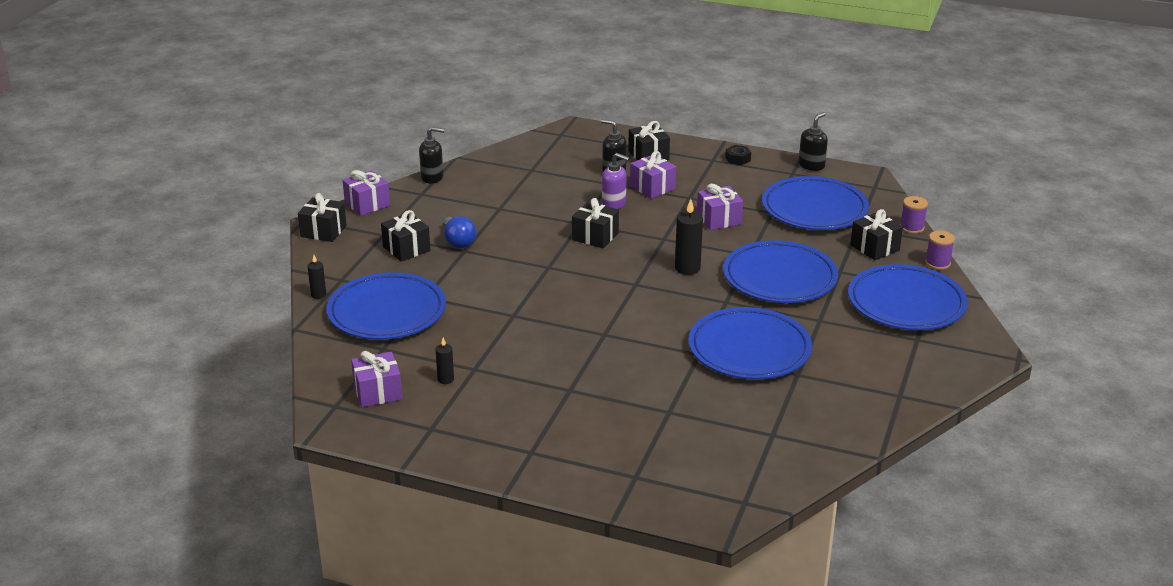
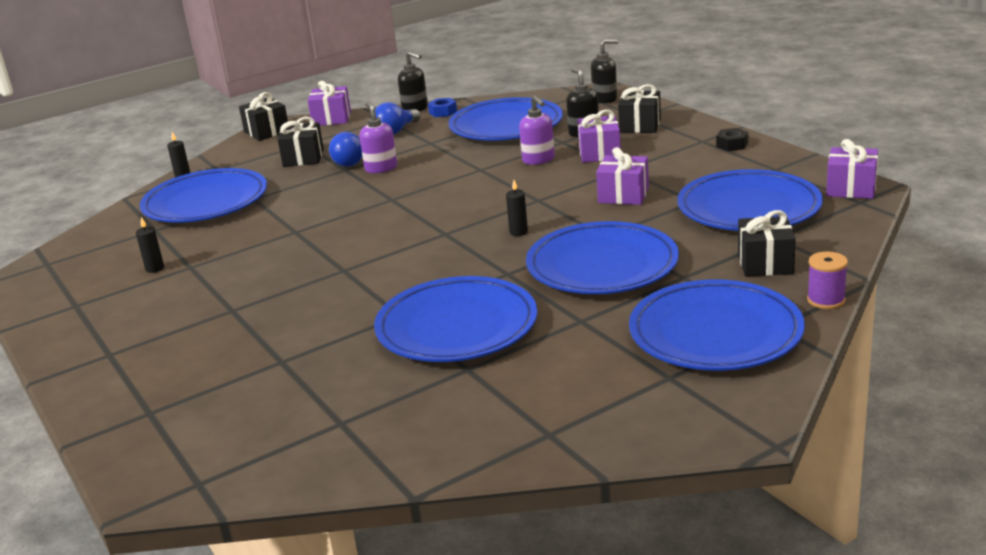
camera: 40 degrees right, 5 degrees down
purple gift [351,351,402,407] -> purple gift moved to [826,139,878,199]
black gift [572,198,619,248] -> none
black candle [675,199,703,275] -> black candle [506,180,528,236], size x0.58
black soap dispenser [799,112,828,171] -> black soap dispenser moved to [591,39,618,103]
purple spool [900,196,928,234] -> none
none -> purple soap dispenser [359,102,397,173]
none -> blue light bulb [375,102,421,135]
none -> blue nut [428,98,457,117]
none -> blue plate [449,97,563,140]

